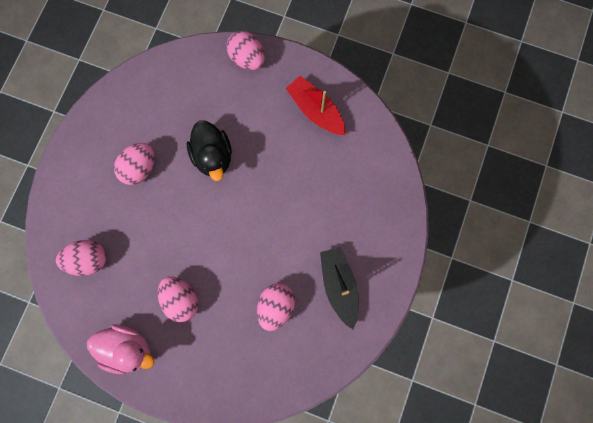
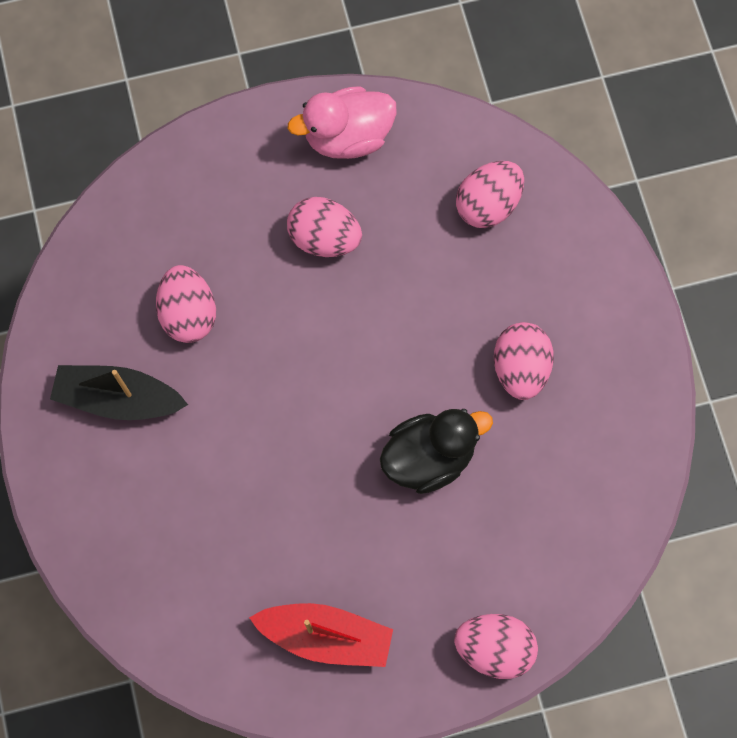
camera: 145 degrees right, 5 degrees down
black duck [187,120,232,181] -> black duck turned 120 degrees clockwise [380,409,493,494]
black boat [320,247,359,329] -> black boat turned 150 degrees clockwise [50,365,188,420]

